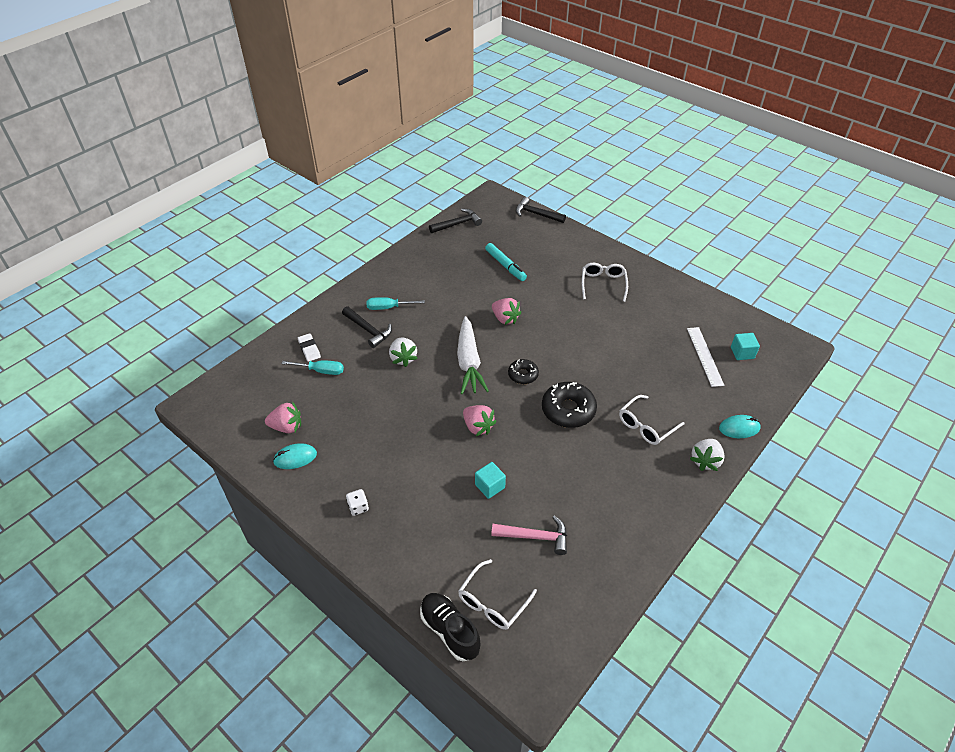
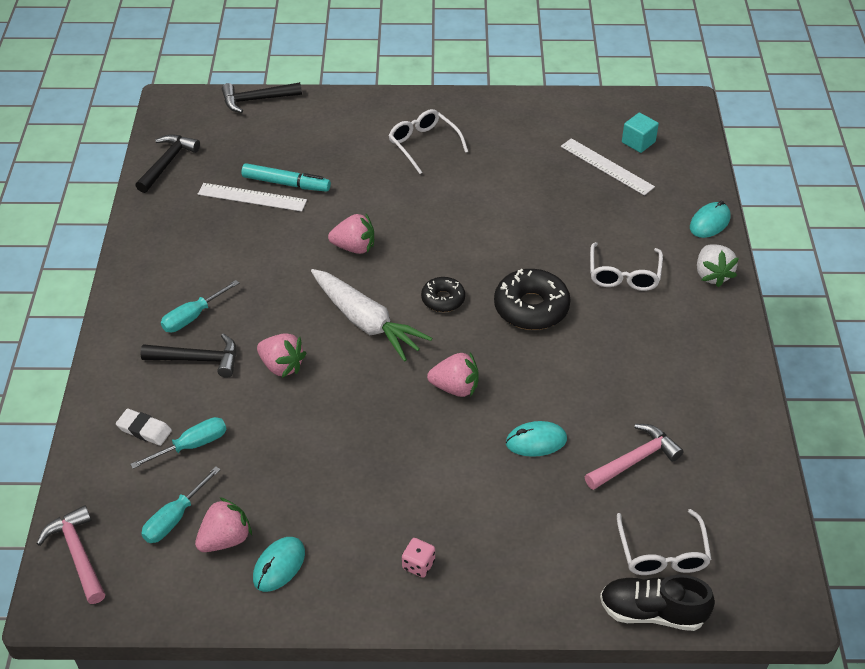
camera: 40 degrees left, 0 degrees up
white dice [346,489,369,516] -> pink dice [402,538,435,578]
white strawberry [389,338,418,367] -> pink strawberry [257,333,306,378]
turquoise cube [475,462,506,499] -> turquoise mouse [506,421,567,457]
none -> pink hammer [37,505,105,604]
none -> turquoise screwdriver [141,466,221,543]
none -> white ruler [198,183,307,212]

